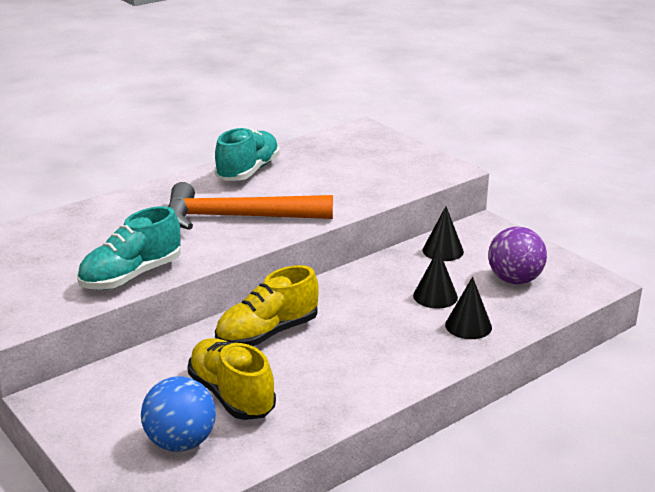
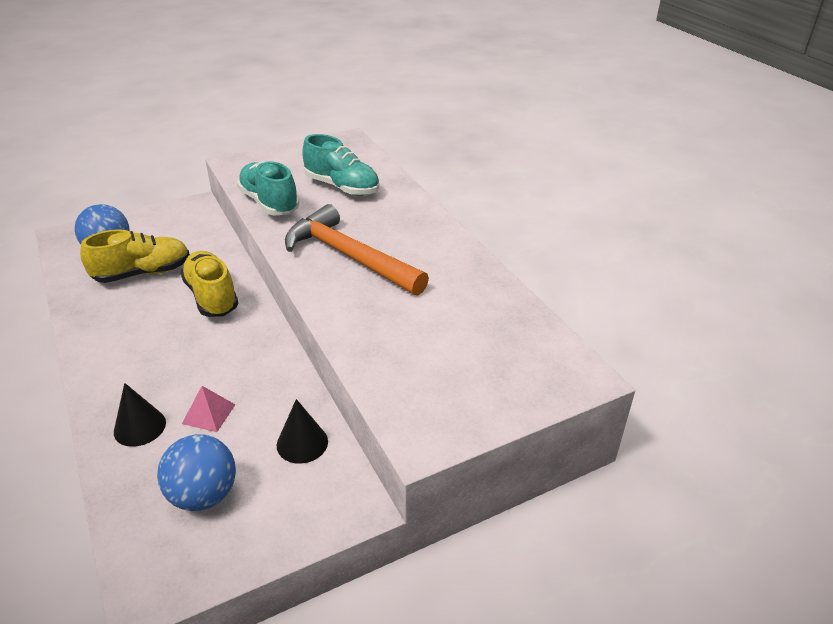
camera: 100 degrees right, 10 degrees up
orange hammer [168,182,333,230] -> orange hammer turned 60 degrees counterclockwise [285,204,429,296]
turquoise shoe [215,127,279,181] -> turquoise shoe moved to [302,134,379,196]
black cone [413,249,458,308] -> pink pyramid [182,386,236,432]
purple ball [488,227,547,284] -> blue ball [157,434,236,511]

